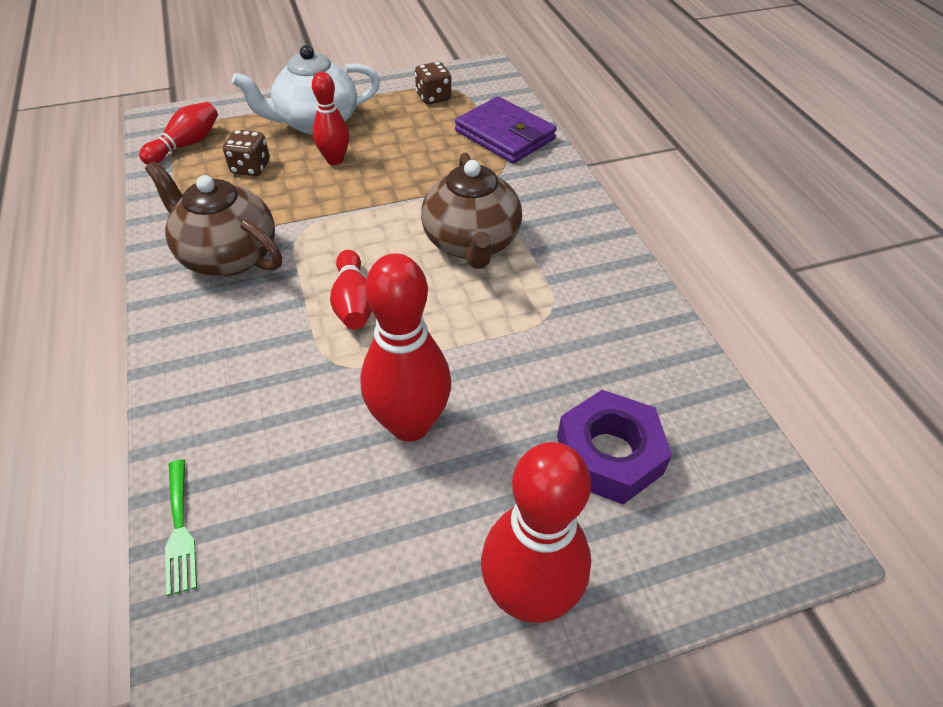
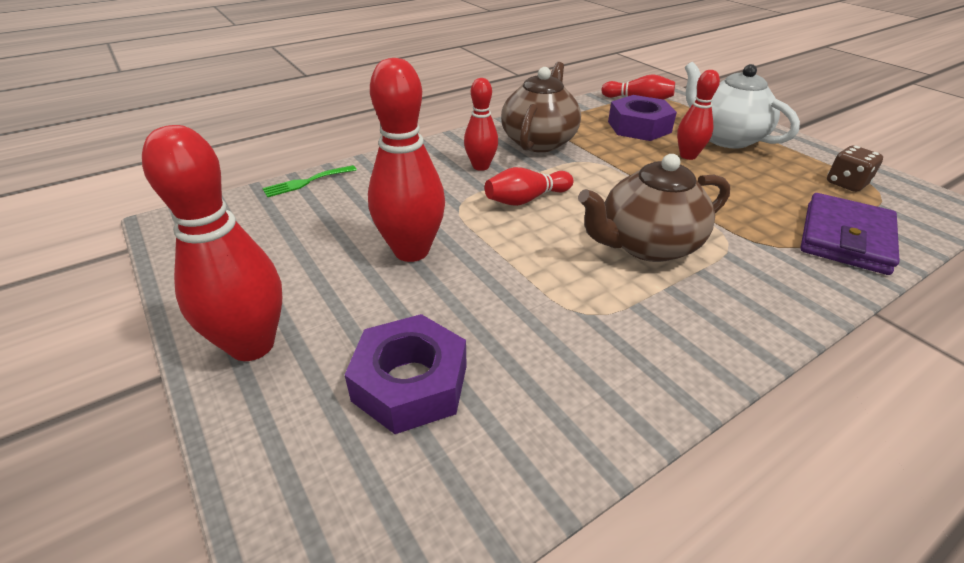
camera: 75 degrees right, 10 degrees down
brown dice [223,130,270,176] -> purple nut [608,95,677,141]
none -> red bowling pin [464,78,498,171]

